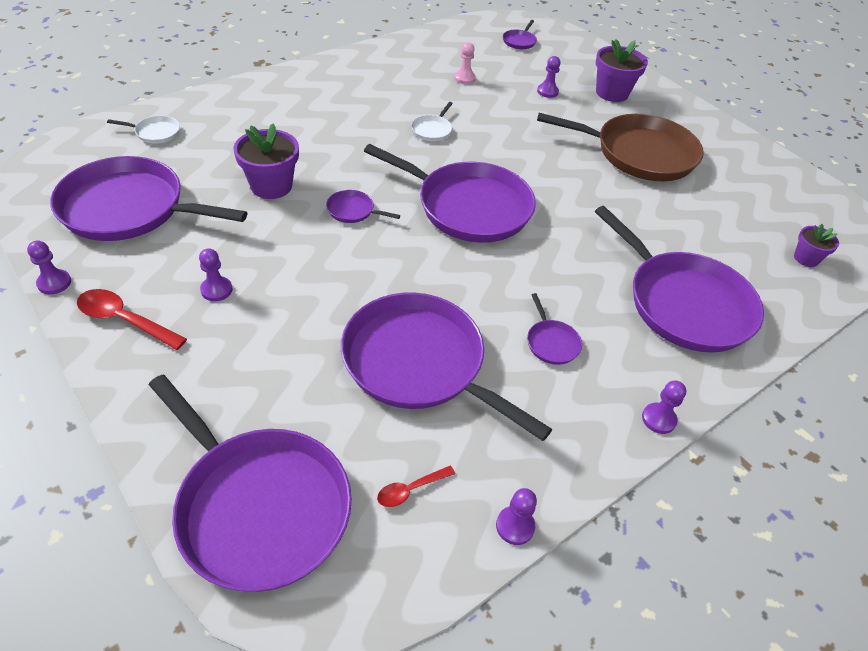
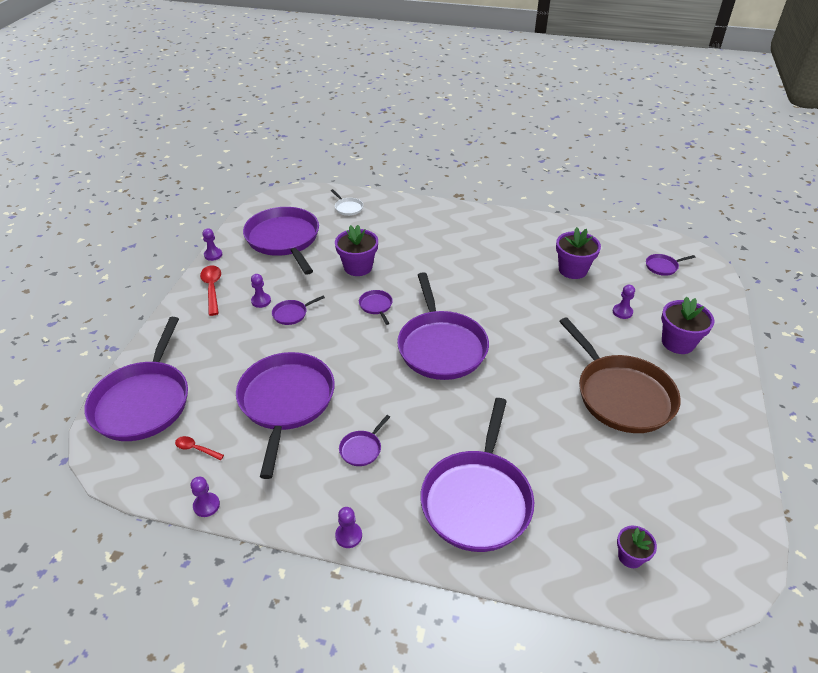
camera: 55 degrees right, 5 degrees down
white pan [411,102,453,141] -> none
pink pawn [454,42,476,84] -> purple flower pot [556,227,601,279]
none -> purple pan [272,296,325,325]

